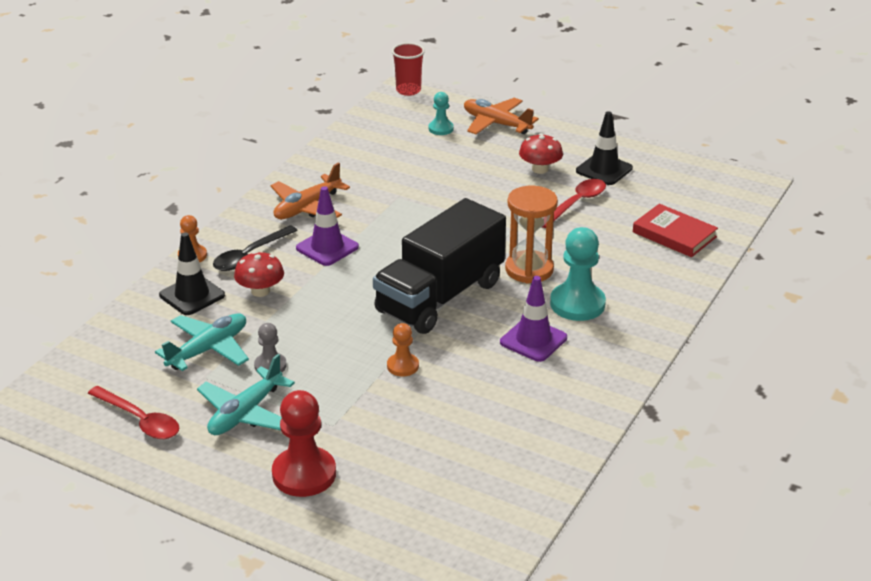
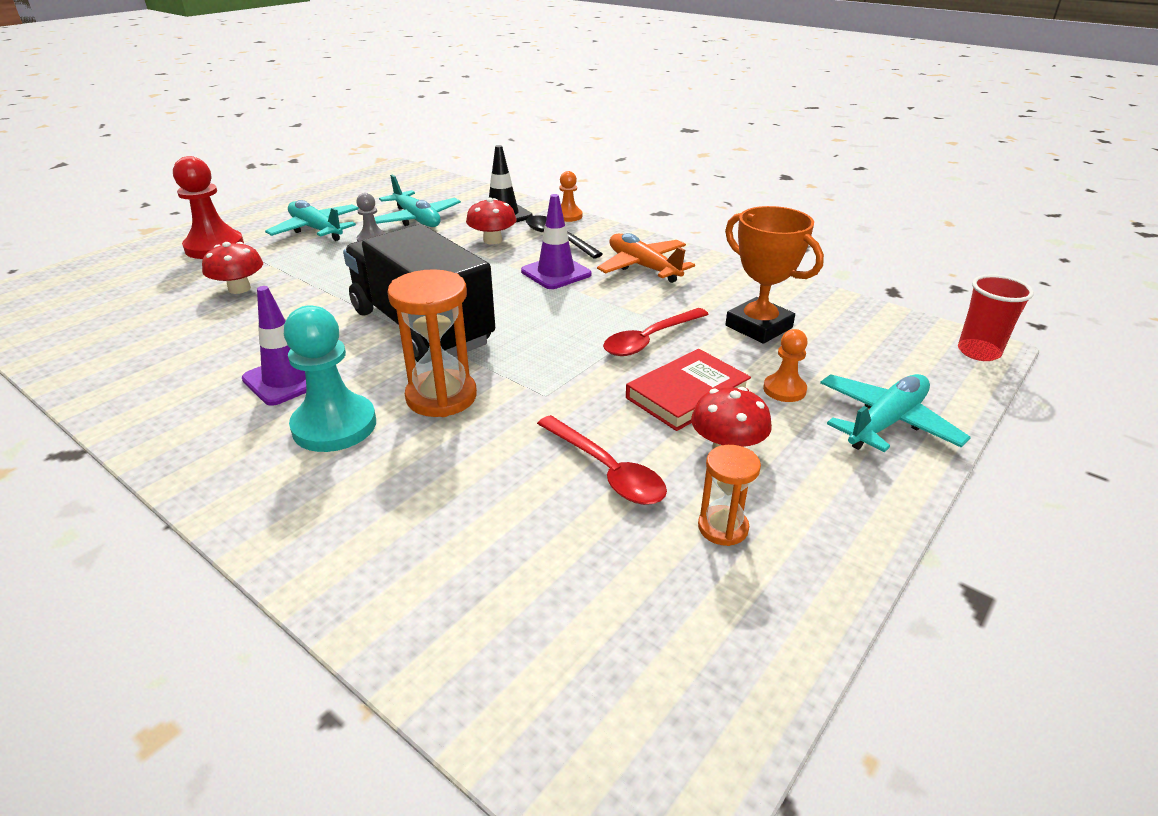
camera: 100 degrees right, 0 degrees up
red spoon [88,386,179,439] -> red spoon moved to [603,308,709,356]
orange pawn [387,323,419,377] -> orange pawn moved to [763,329,808,402]
turquoise pawn [429,92,454,135] -> none
orange plane [464,98,539,134] -> turquoise plane [820,374,971,452]
black traffic cone [576,111,633,185] -> orange hourglass [698,445,761,546]
red book [633,204,718,257] -> red book moved to [626,349,751,431]
none -> red mushroom [202,242,263,294]
none -> orange trophy [725,206,824,344]

